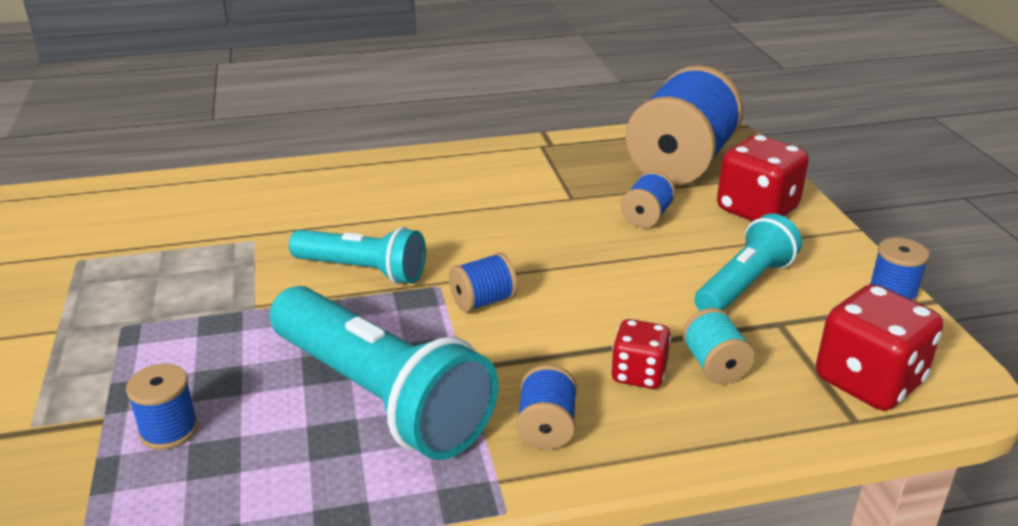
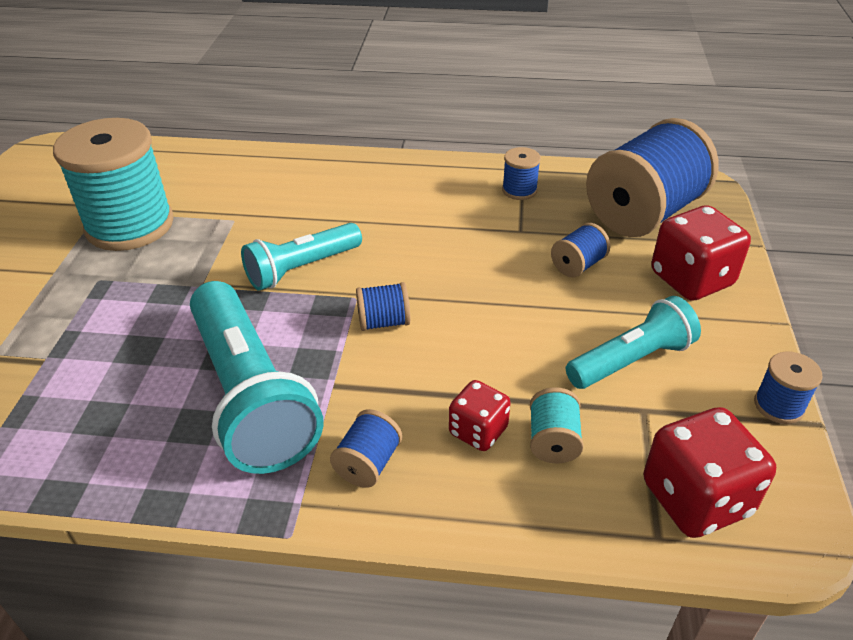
camera: 20 degrees right, 10 degrees up
blue spool [126,364,198,450] -> blue spool moved to [502,147,541,200]
turquoise flashlight [289,227,426,284] -> turquoise flashlight turned 105 degrees clockwise [241,223,362,291]
none -> turquoise spool [53,118,174,251]

